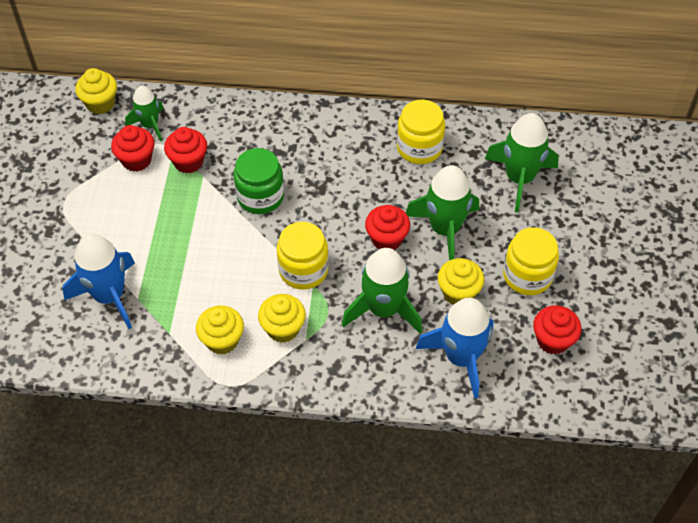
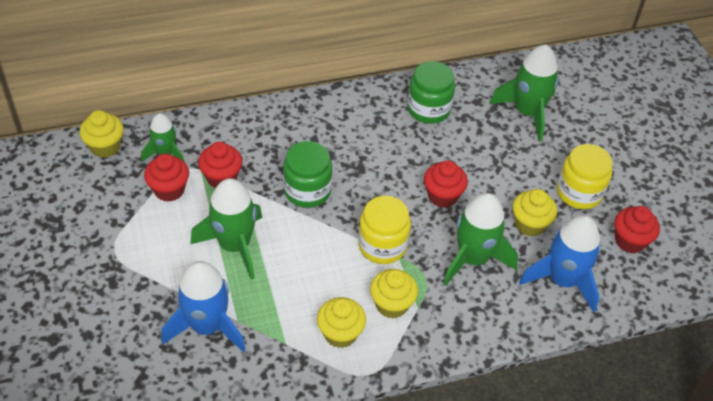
camera: 25 degrees left, 5 degrees down
yellow jar [397,100,445,164] -> green jar [407,61,455,124]
green rocket [406,165,479,260] -> green rocket moved to [190,178,262,280]

